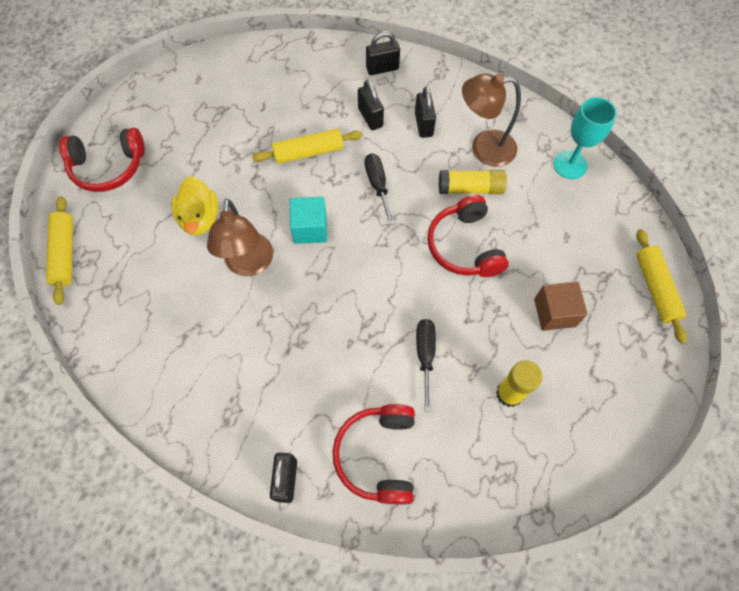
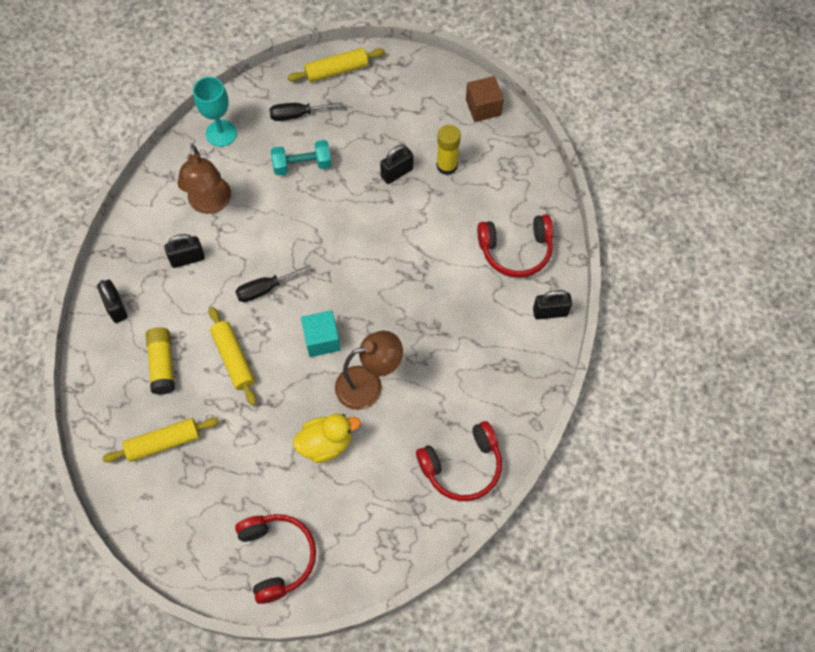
camera: 100 degrees left, 0 degrees up
yellow rolling pin [46,196,73,305] -> yellow rolling pin moved to [102,417,219,462]
black padlock [358,79,384,130] -> black padlock moved to [380,144,413,184]
black screwdriver [416,319,436,412] -> black screwdriver moved to [269,102,343,121]
red headphones [427,195,509,277] -> red headphones moved to [416,421,502,501]
yellow glue stick [439,170,507,194] -> yellow glue stick moved to [146,327,175,395]
brown cube [534,281,588,331] -> brown cube moved to [466,76,504,122]
none -> turquoise dumbbell [271,140,331,176]

